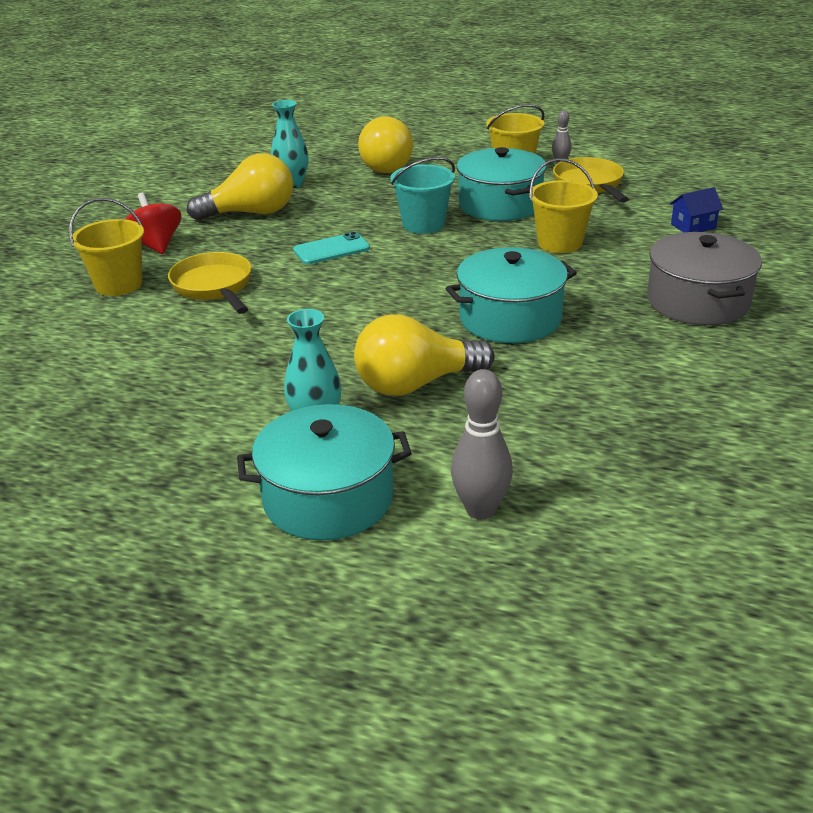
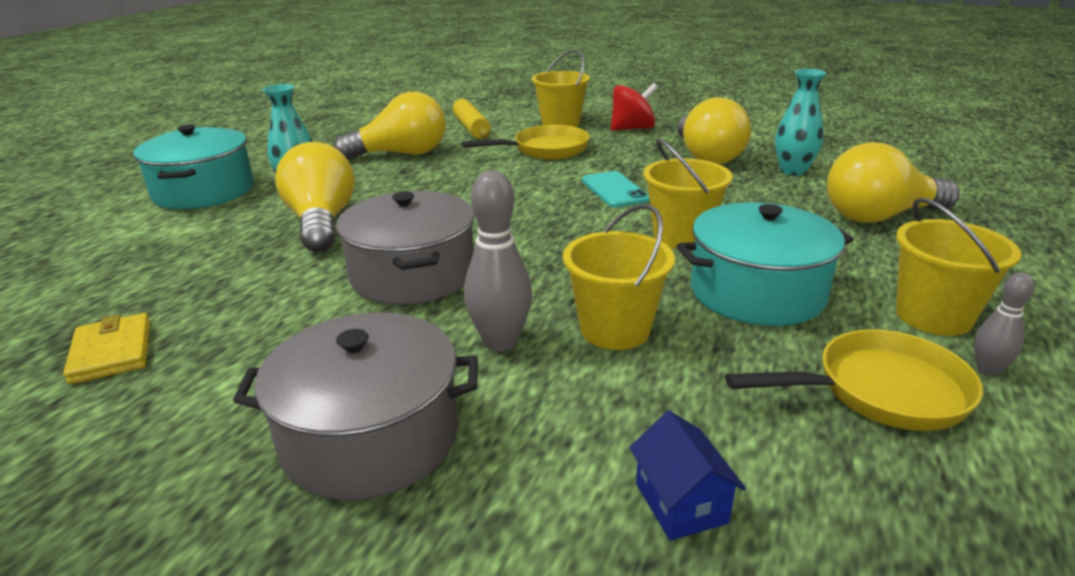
camera: 95 degrees right, 5 degrees down
turquoise bucket [390,157,455,234] -> yellow bucket [643,138,733,249]
turquoise pot [445,247,577,343] -> grey pot [336,191,475,305]
grey bowling pin [451,369,513,520] -> grey bowling pin moved to [464,171,532,351]
none -> yellow wallet [63,313,150,384]
none -> yellow light bulb [334,92,446,160]
none -> yellow rolling pin [453,99,490,138]

